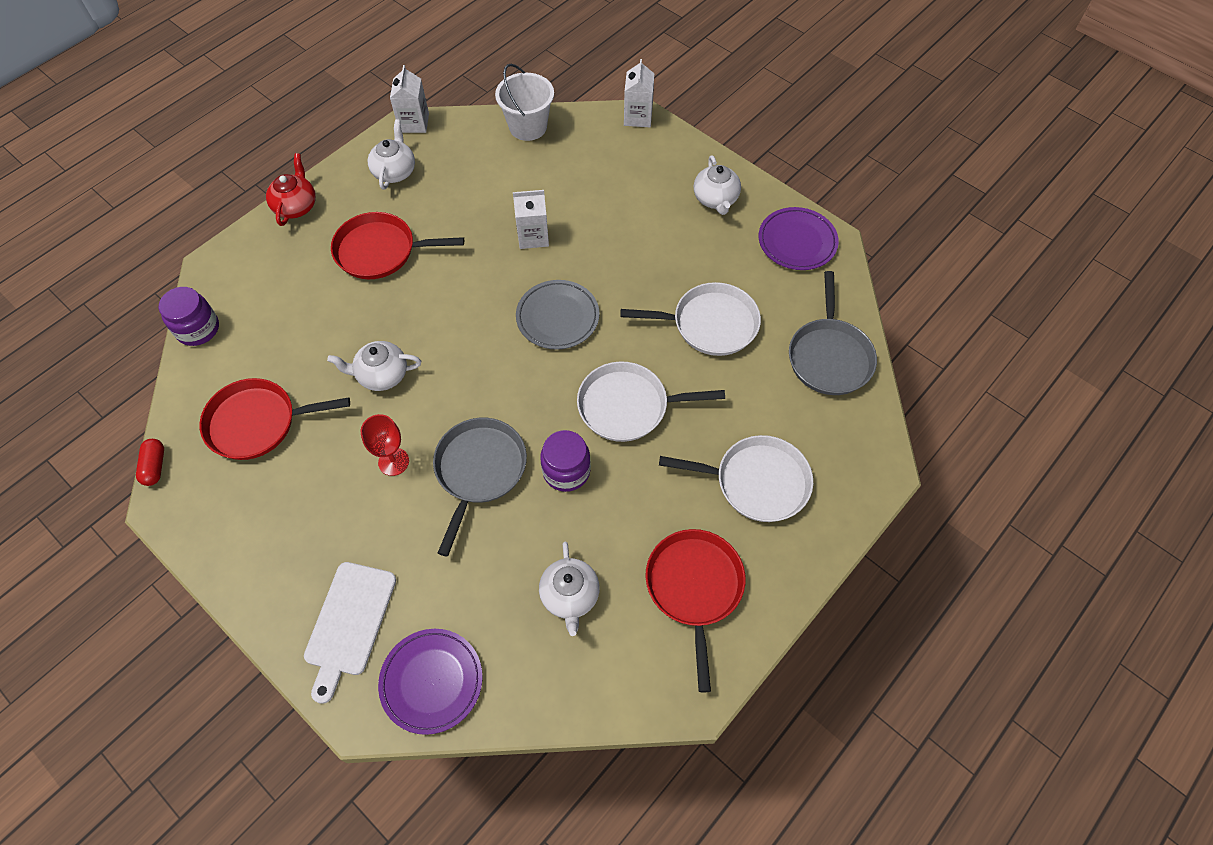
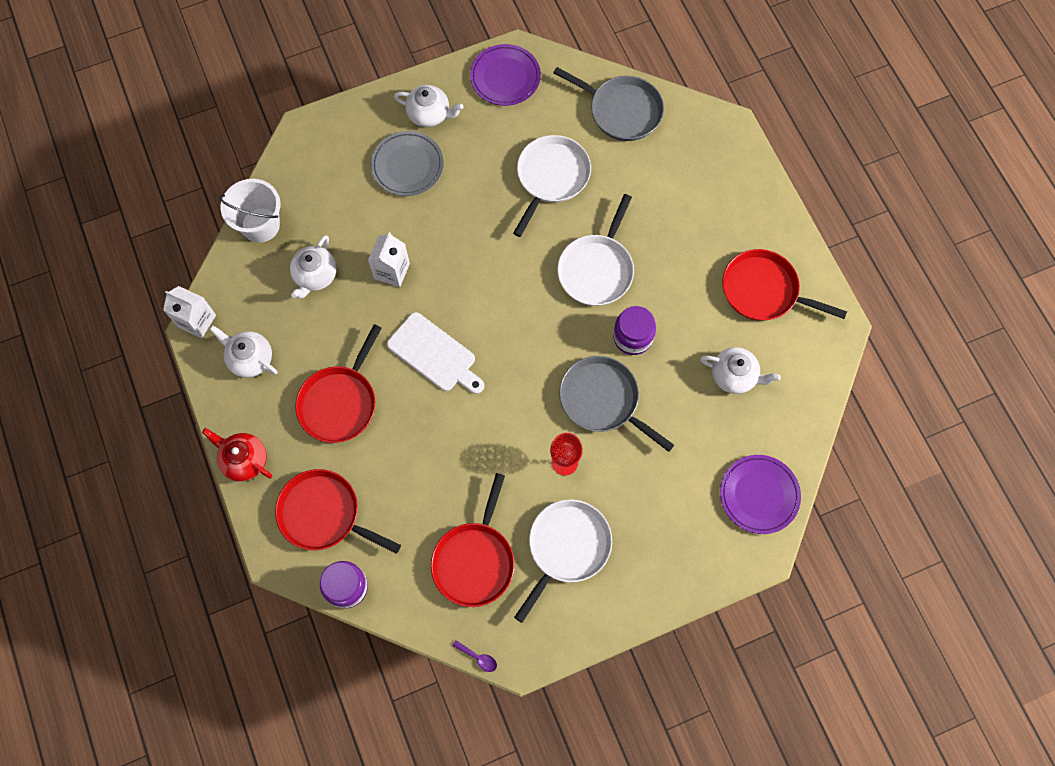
camera: 65 degrees left, 10 degrees up
red capsule [136,439,164,486] -> purple spoon [453,640,497,672]
white cutting board [304,562,396,704] -> white cutting board moved to [387,312,484,394]
white teapot [327,341,421,391] -> white teapot moved to [290,235,337,299]
grey plate [516,280,600,350] -> grey plate moved to [371,131,444,196]
white carton [624,59,654,127] -> none
white pan [659,435,813,522] -> white pan moved to [514,500,612,623]
none -> red pan [275,469,401,554]

